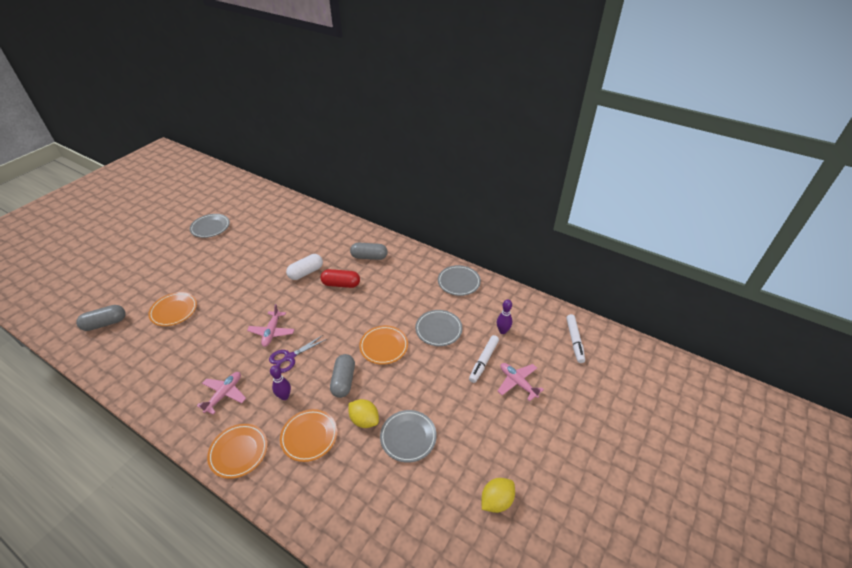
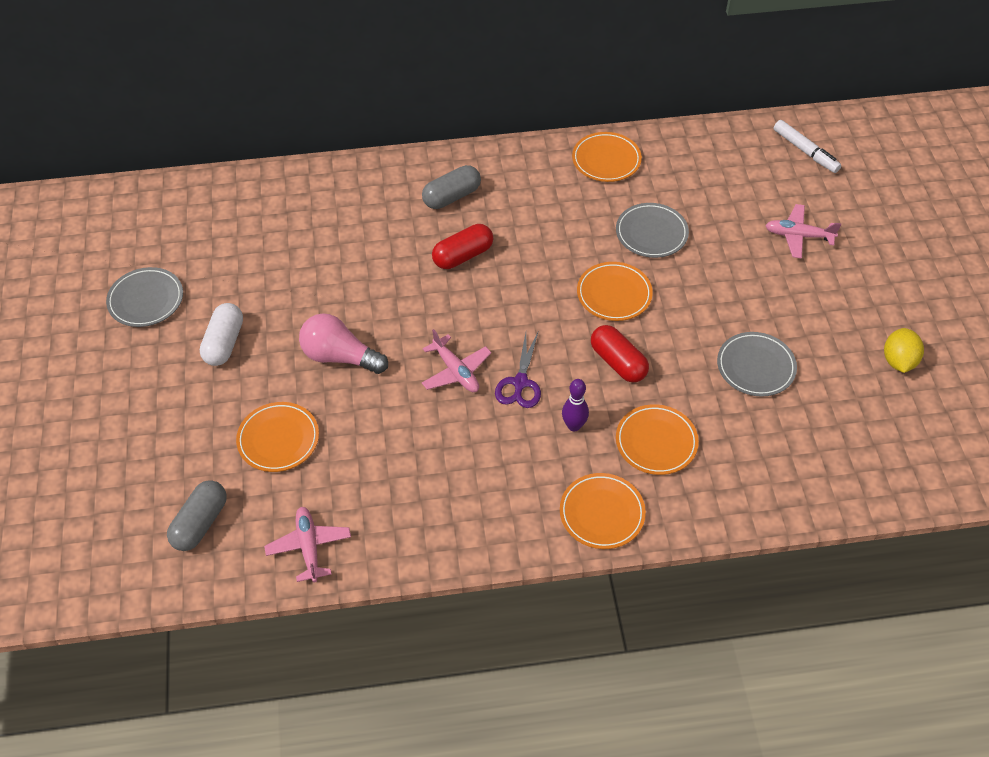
camera: 40 degrees left, 10 degrees up
pink plane [197,372,246,414] -> pink plane moved to [264,507,351,582]
white capsule [286,254,323,280] -> white capsule moved to [200,303,243,366]
grey capsule [330,354,355,398] -> red capsule [591,325,649,382]
yellow lemon [349,399,379,428] -> none
grey plate [438,265,481,296] -> orange plate [572,132,642,182]
white marker [469,335,499,383] -> none
purple bowling pin [497,299,512,334] -> none
none -> pink light bulb [299,313,388,374]

